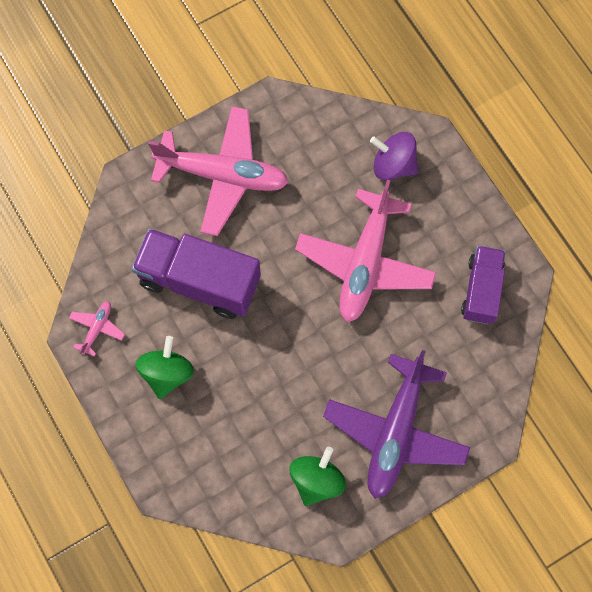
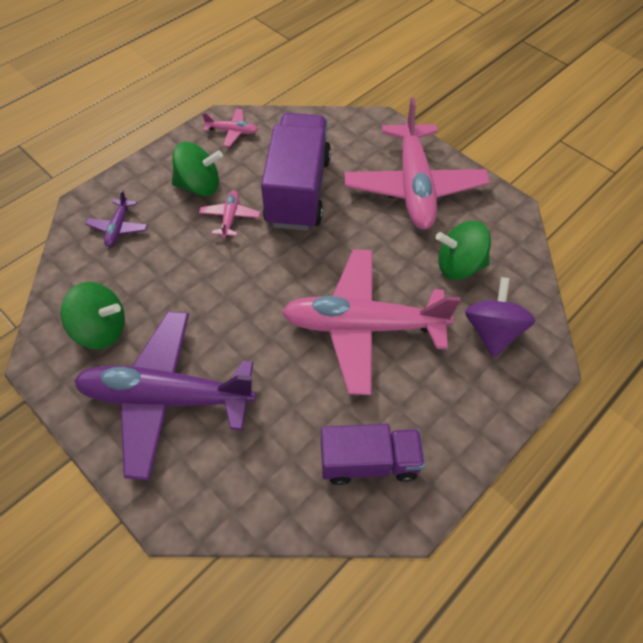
camera: 75 degrees right, 15 degrees down
none -> purple plane [85,190,148,247]
none -> pink plane [199,190,260,238]
none -> green spinning top [436,221,491,280]

